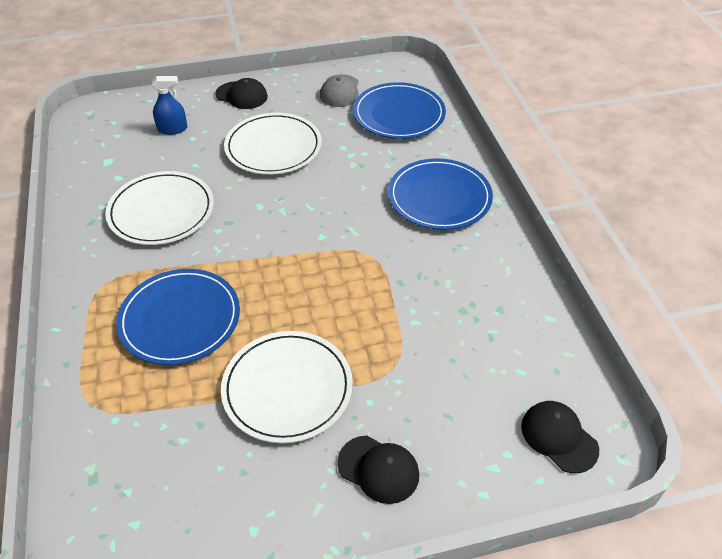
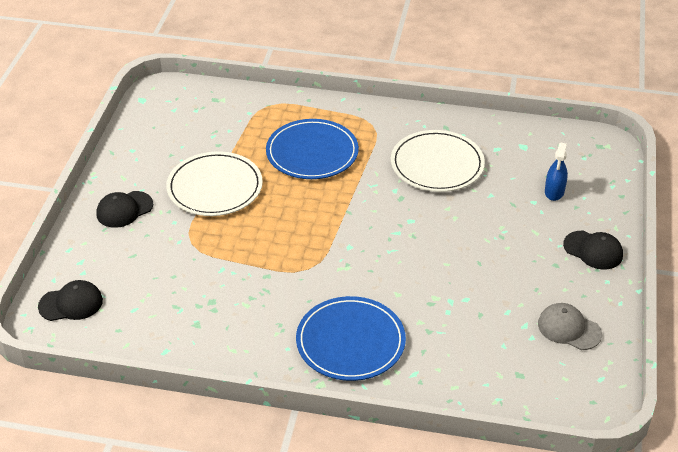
camera: 115 degrees right, 5 degrees down
black cap [215,78,268,109] -> black cap turned 105 degrees counterclockwise [563,231,623,270]
white plate [224,113,322,175] -> none
blue plate [353,82,446,139] -> none

